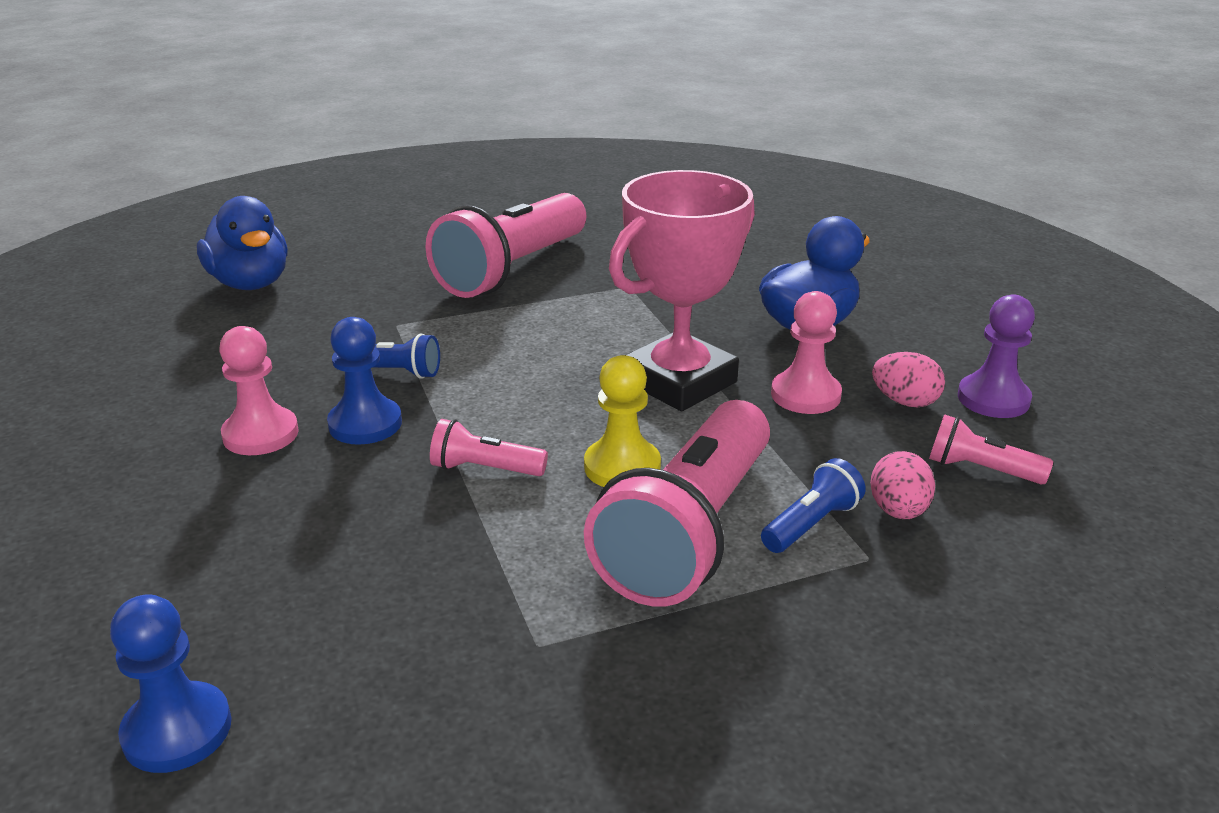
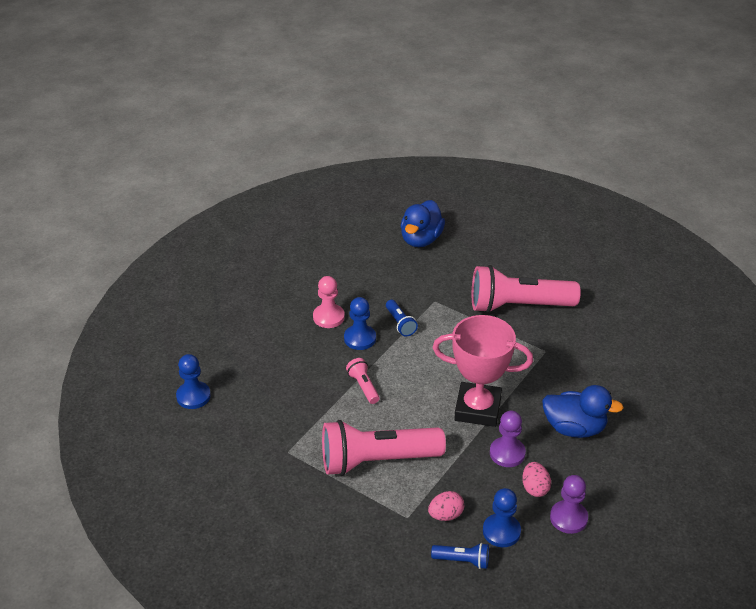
camera: 55 degrees right, 10 degrees up
yellow pawn [584,355,661,487] -> none
blue flashlight [761,458,866,553] -> blue flashlight moved to [431,543,489,569]
pink pawn [771,291,842,414] -> purple pawn [490,411,526,467]
pink flashlight [929,414,1053,484] -> blue pawn [483,488,521,547]

